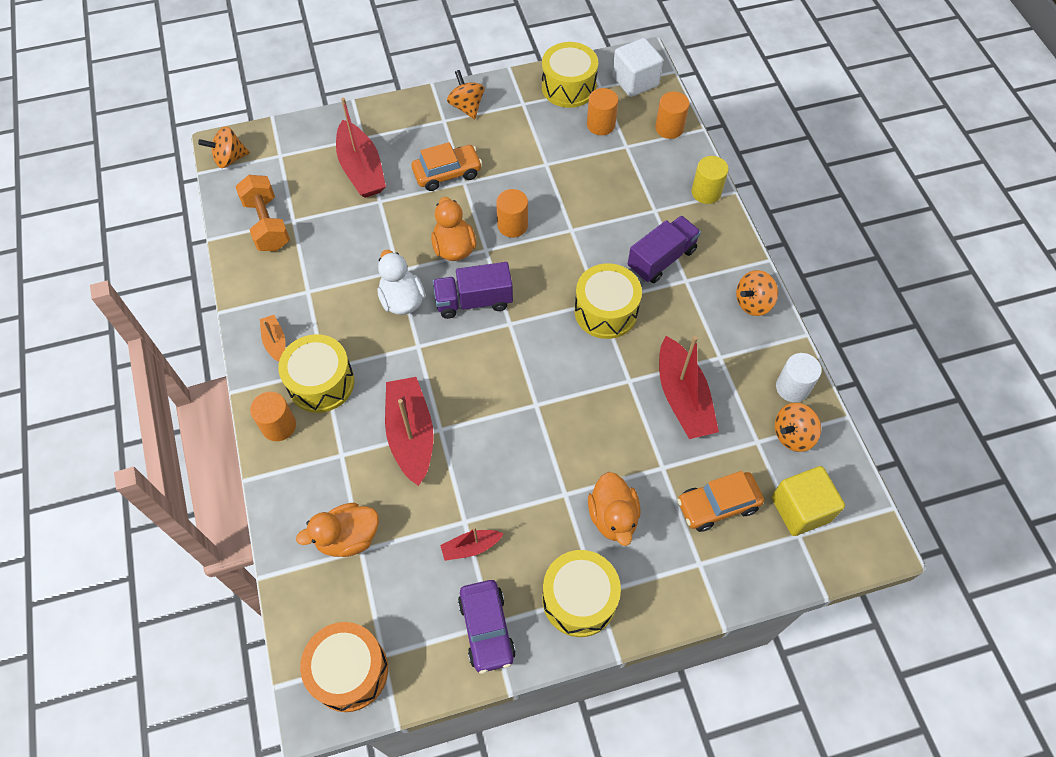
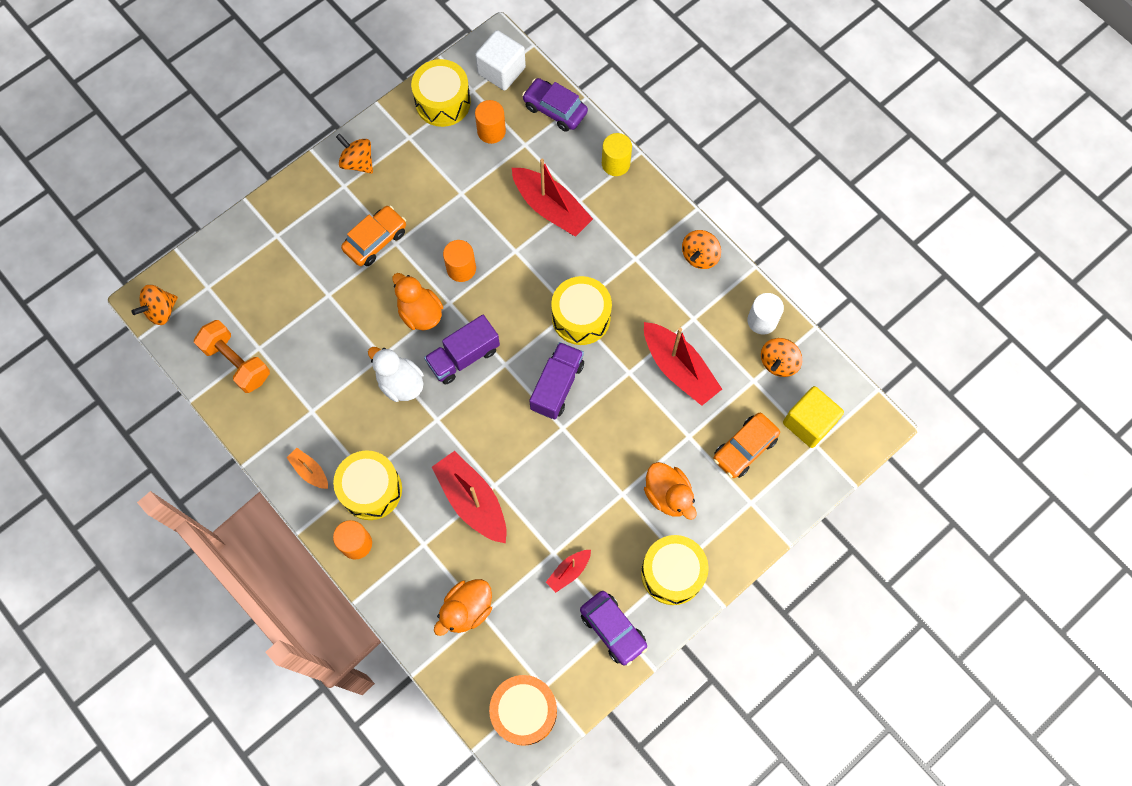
camera: 25 degrees left, 10 degrees up
red boat [336,98,386,198] -> red boat moved to [512,159,593,237]
purple truck [628,216,701,283] -> purple truck moved to [529,342,584,420]
orange cylinder [655,91,689,139] -> purple car [522,78,588,132]

